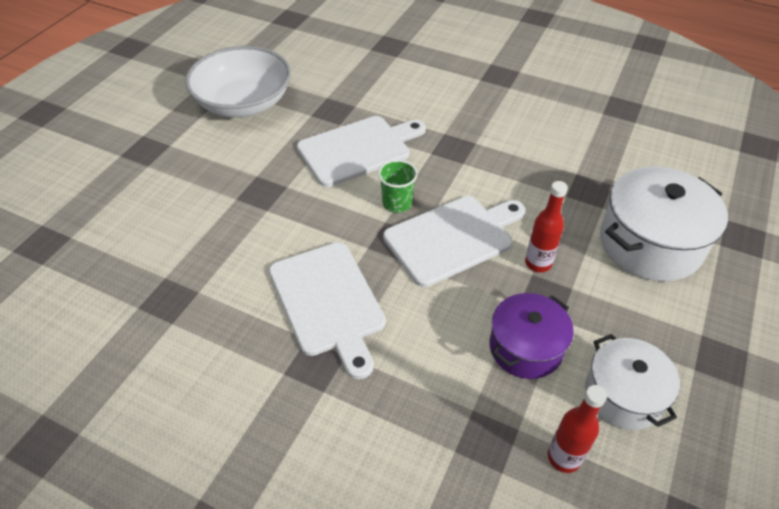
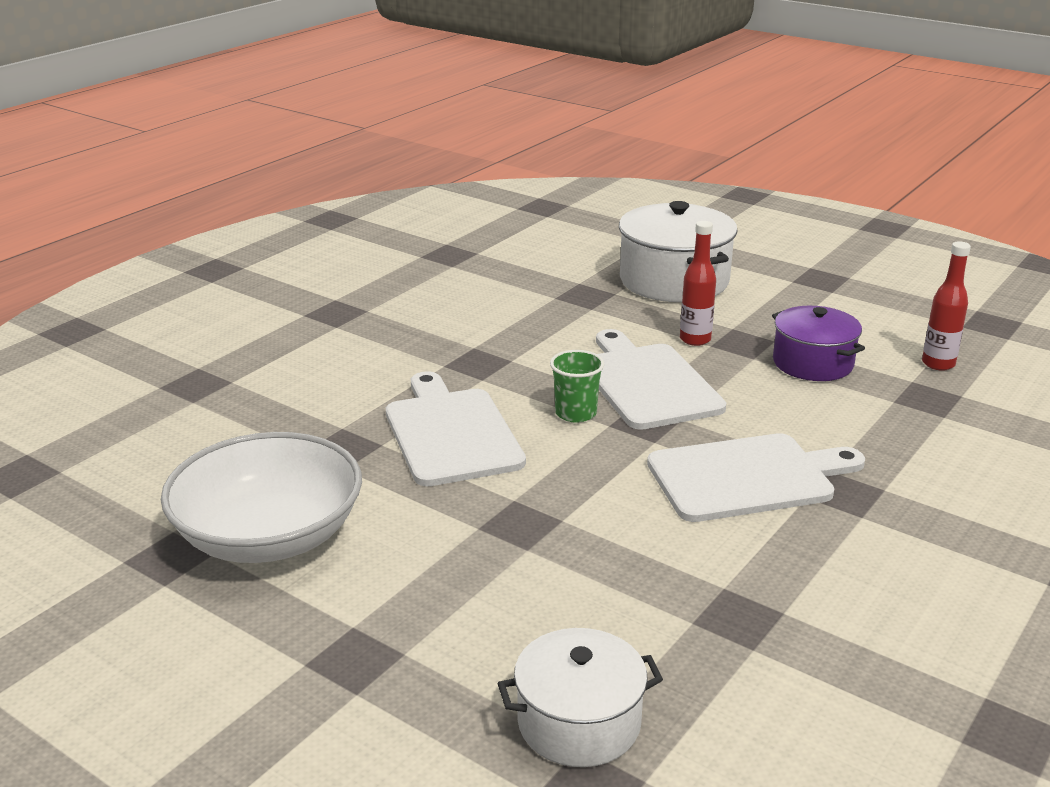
camera: 80 degrees left, 20 degrees down
white pot [585,334,680,430] -> white pot moved to [497,628,663,767]

